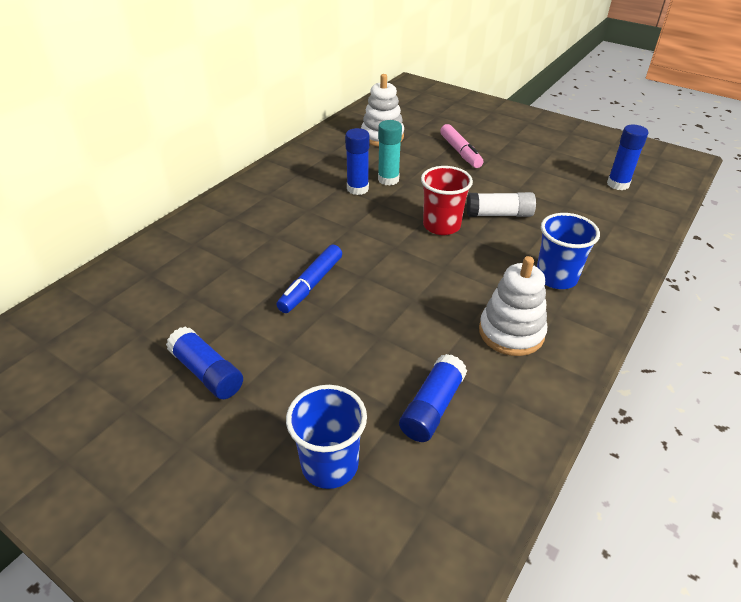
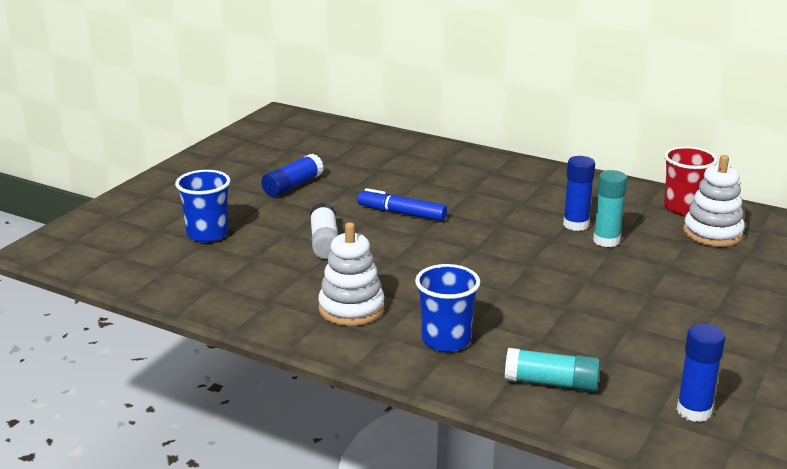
camera: 85 degrees right, 15 degrees down
blue glue stick [399,354,467,442] -> none
red cup [421,166,473,235] -> red cup moved to [664,146,718,216]
pink marker [440,124,483,168] -> none
white glue stick [467,192,536,217] -> white glue stick moved to [310,203,338,259]
none -> turquoise glue stick [505,348,600,392]

